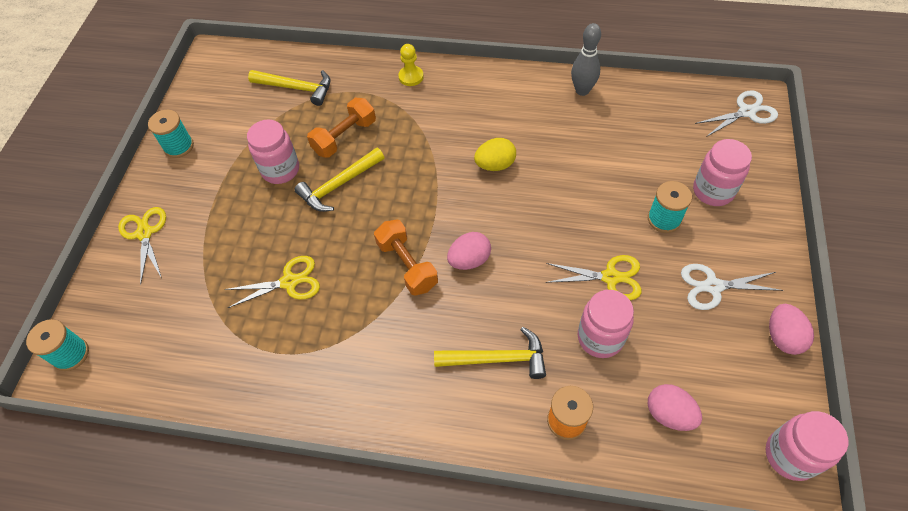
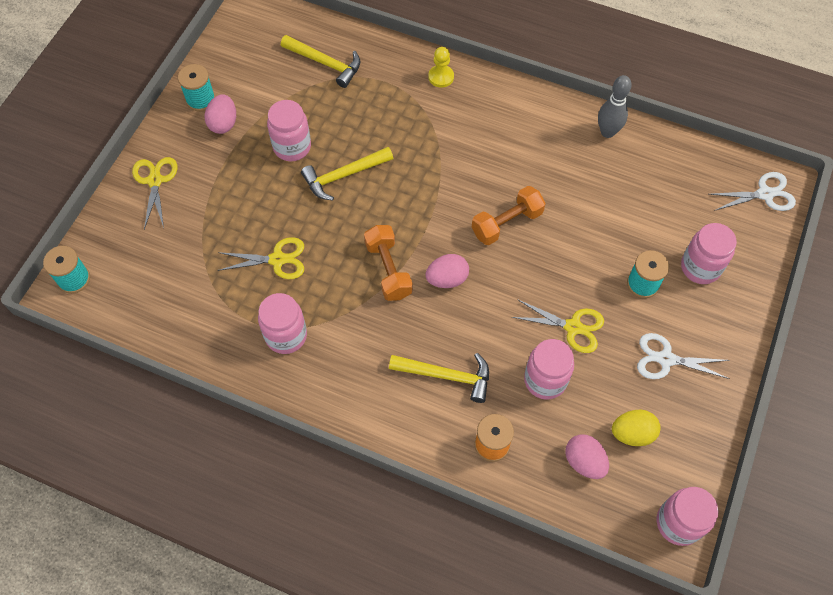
camera: 10 degrees right, 5 degrees up
orange dumbbell [307,98,376,158] -> orange dumbbell moved to [472,186,546,245]
yellow egg [474,138,516,171] -> yellow egg moved to [612,409,661,446]
pink egg [769,304,814,355] -> pink egg moved to [205,94,236,134]
none -> pink jar [258,293,307,354]

